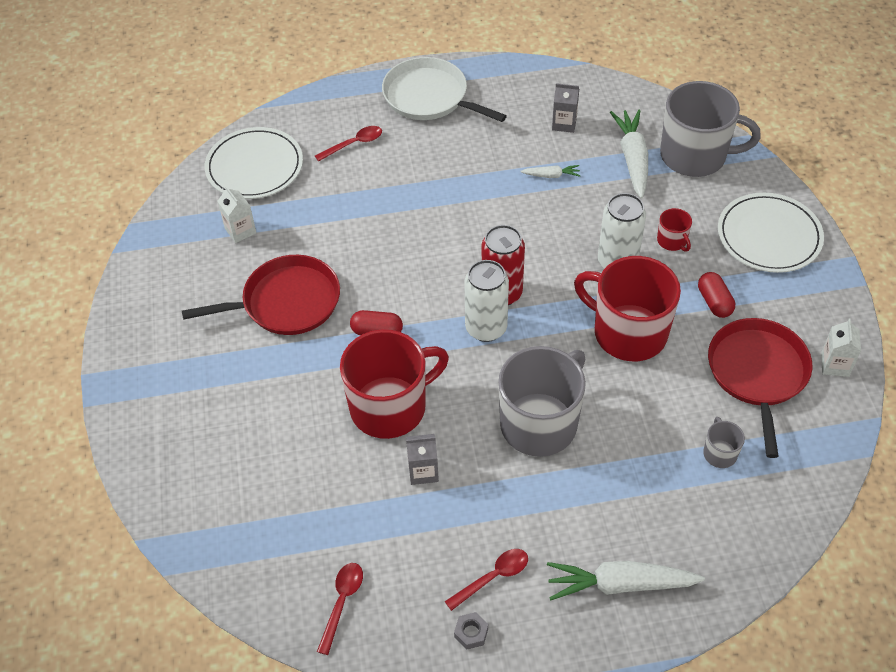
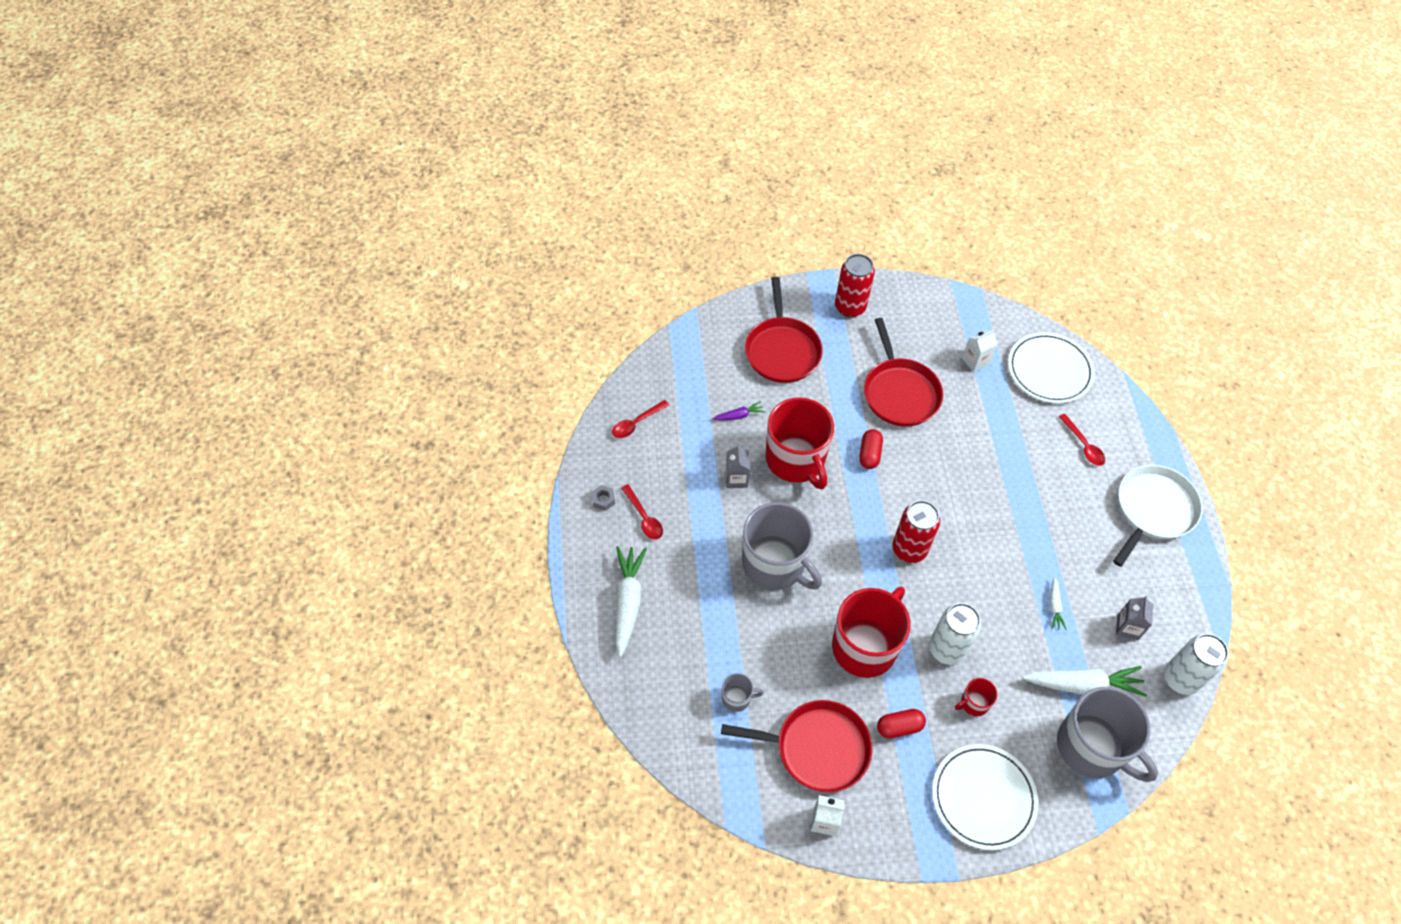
camera: 90 degrees right, 5 degrees up
red spoon [317,563,363,655] -> red spoon turned 120 degrees clockwise [612,400,669,438]
white can [464,260,509,342] -> white can moved to [1164,634,1228,695]
grey mug [660,81,761,177] -> grey mug turned 60 degrees counterclockwise [1057,687,1158,782]
none -> purple carrot [713,401,765,420]
none -> red pan [745,277,823,383]
none -> red can [835,254,875,318]

